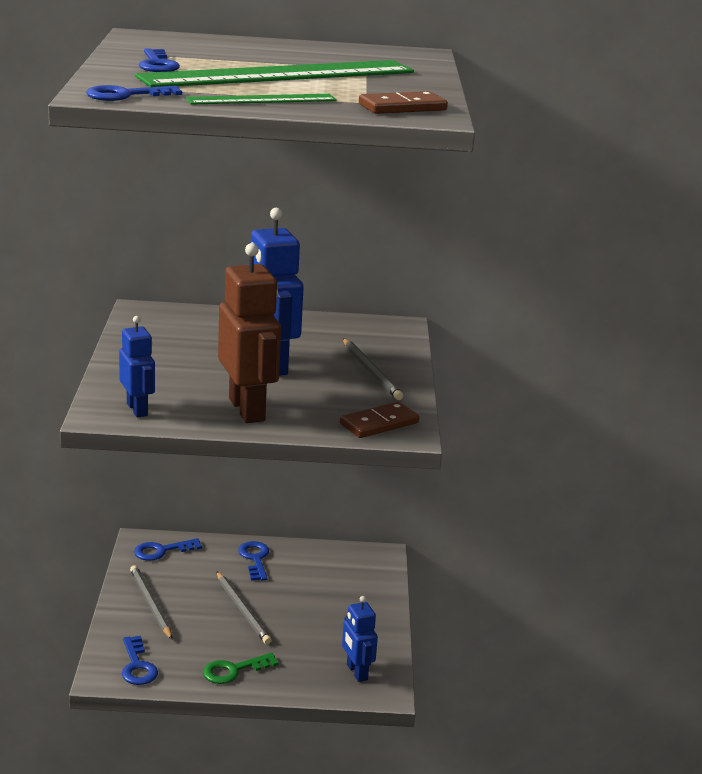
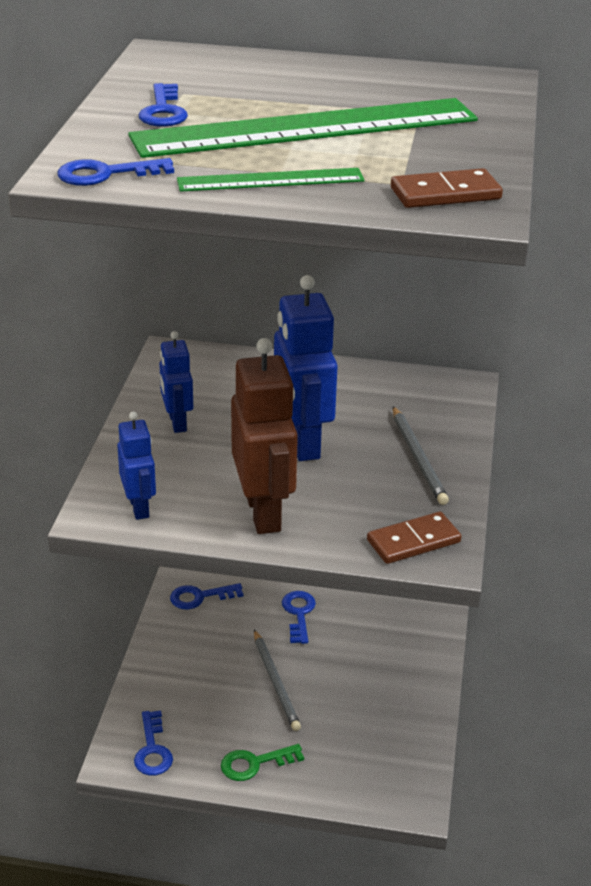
camera: 10 degrees right, 10 degrees up
grey pencil [130,565,172,639] -> none
blue robot [342,596,378,682] -> blue robot moved to [159,331,193,433]

